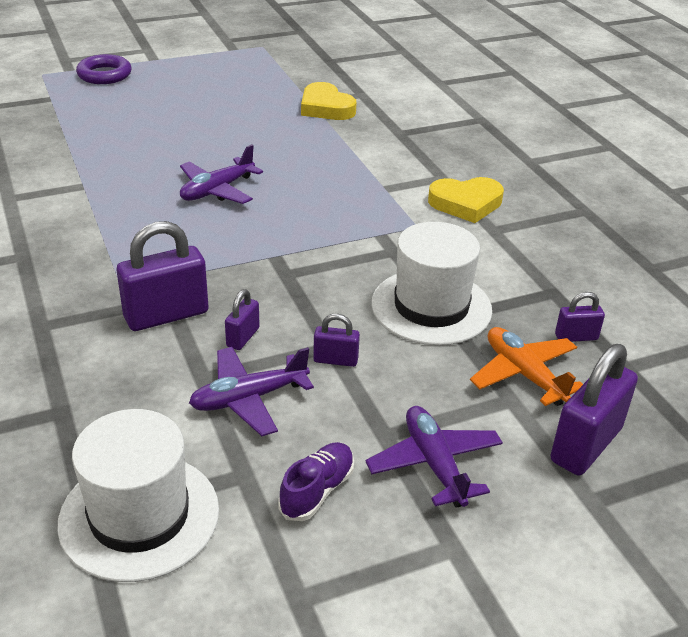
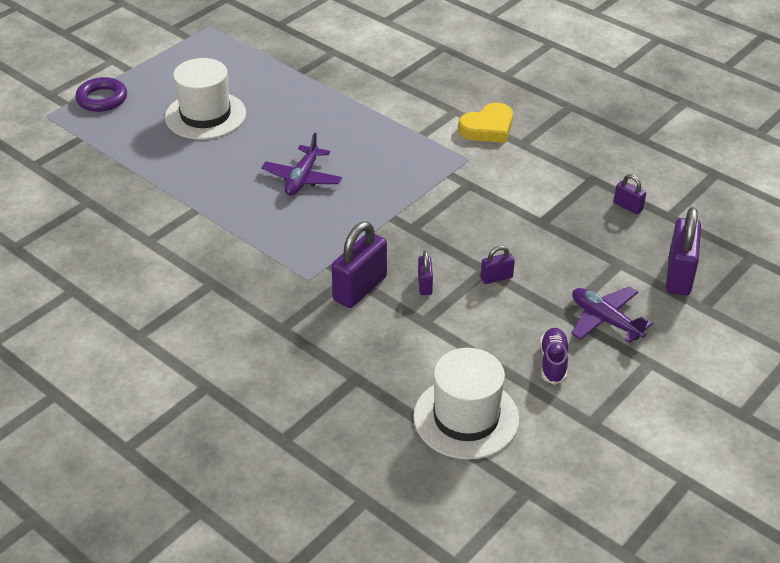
camera: 25 degrees left, 5 degrees up
purple plane [189,347,314,436] -> none
yellow heart [301,82,357,120] -> none
white hat [371,222,492,345] -> white hat moved to [165,58,246,140]
orange plane [470,327,583,406] -> none
purple padlock [555,292,605,342] -> purple padlock turned 75 degrees clockwise [614,174,646,214]

